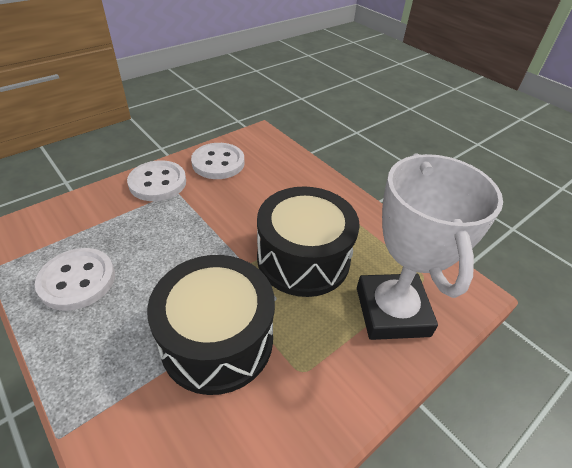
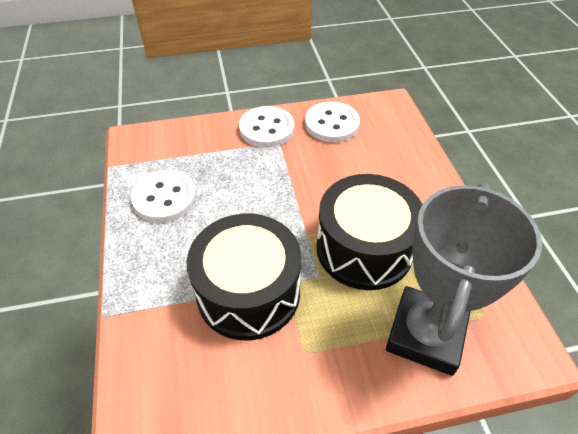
camera: 30 degrees right, 5 degrees up
white trophy [357,154,503,340] -> grey trophy [386,183,542,376]

